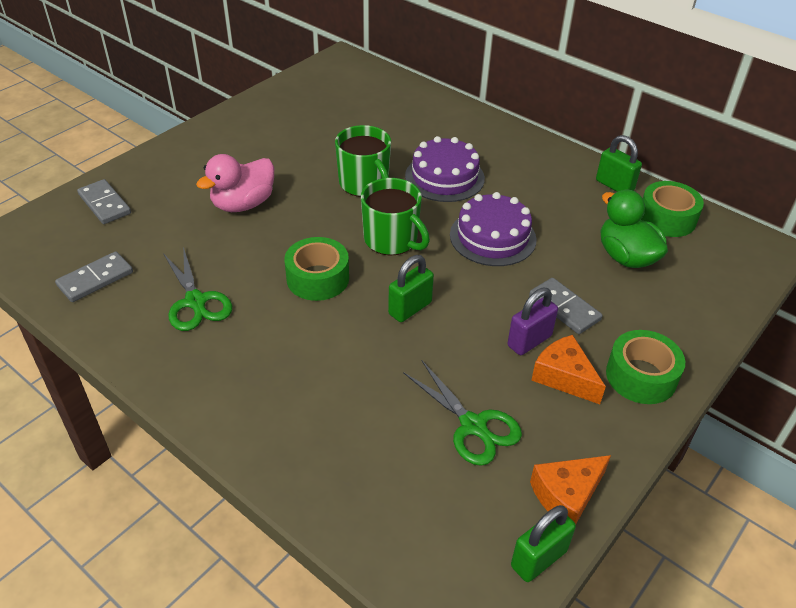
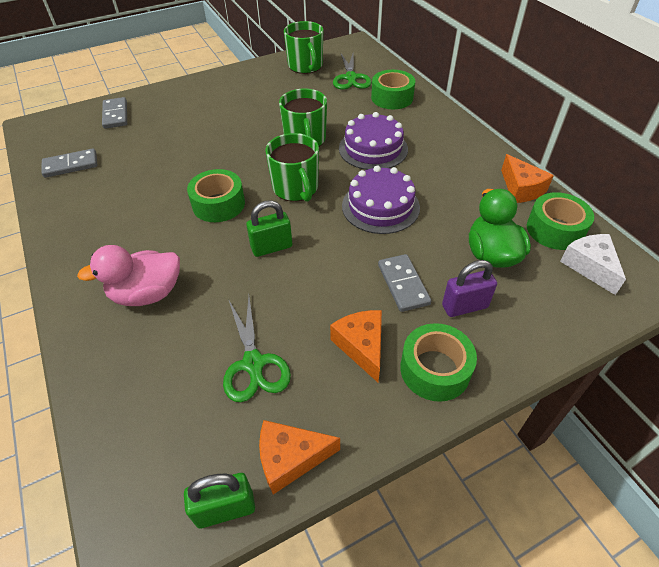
camera: 25 degrees right, 5 degrees up
green scissors [163,247,232,331] -> green scissors moved to [333,54,372,90]
pink duck [196,154,274,212] -> pink duck moved to [77,245,180,306]
purple padlock [507,288,558,355] -> purple padlock moved to [442,260,497,317]
green padlock [596,135,642,192] -> orange cheese [501,154,554,203]
none -> green mug [284,21,323,74]
none -> green tape [371,70,415,109]
none -> white cheese [560,234,626,295]

